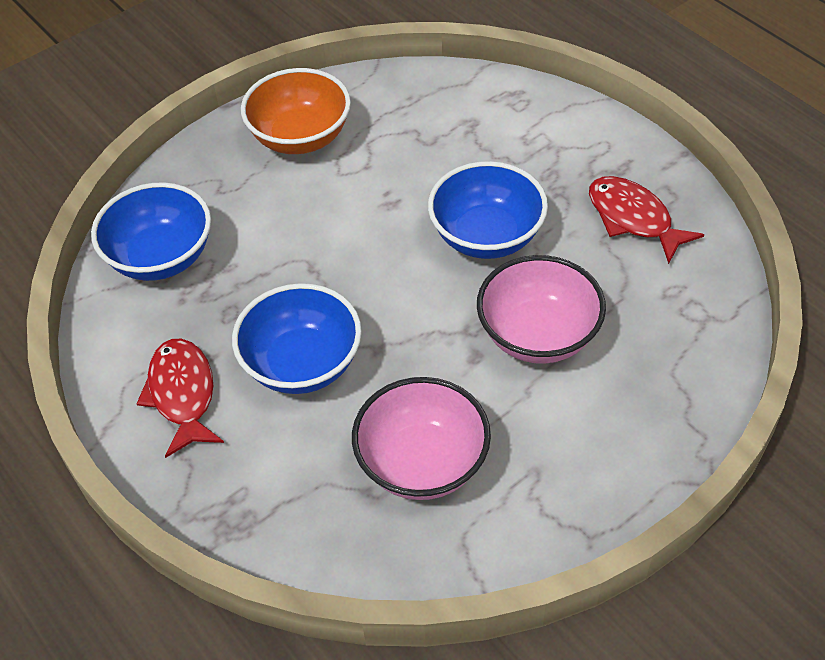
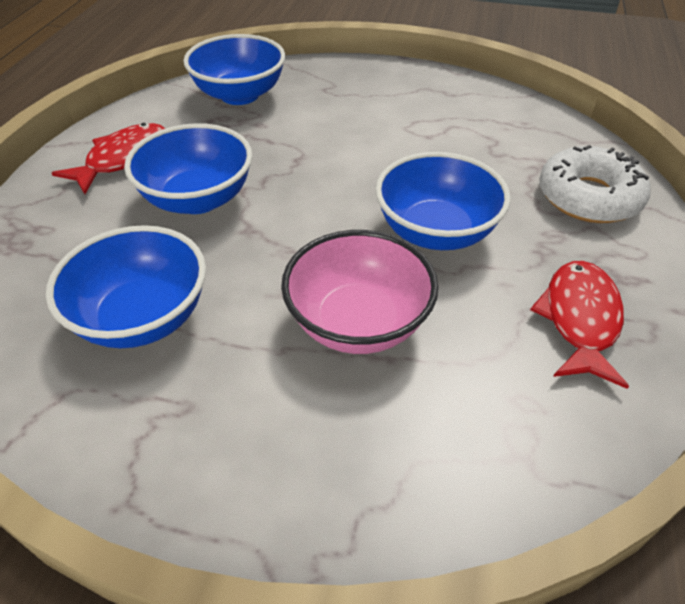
camera: 50 degrees right, 5 degrees down
orange bowl [241,68,351,154] -> none
pink bowl [352,377,491,500] -> blue bowl [46,225,206,348]
none -> white donut [539,145,651,223]

